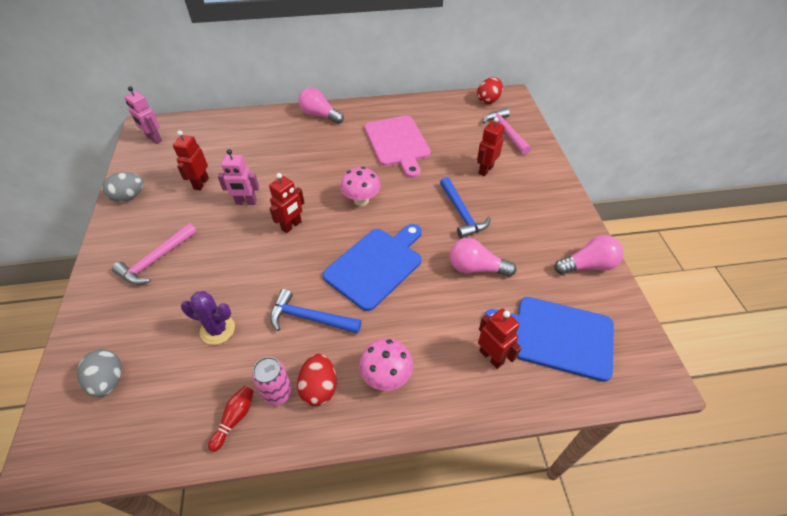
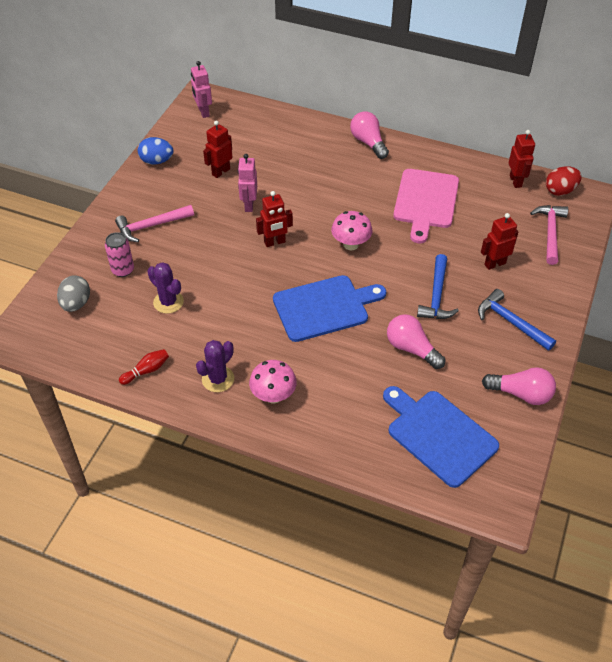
camera: 30 degrees right, 0 degrees up
grey egg [102,172,144,202] -> blue egg [138,137,173,164]
pink robot [218,149,259,205] -> pink robot turned 60 degrees clockwise [238,154,257,212]
pink can [252,357,292,406] -> pink can moved to [105,232,134,277]
blue hammer [270,289,361,334] -> blue hammer moved to [478,289,556,351]
red egg [297,354,337,406] -> purple cactus [196,340,234,392]
red robot [478,308,522,369] -> red robot moved to [509,130,535,188]

